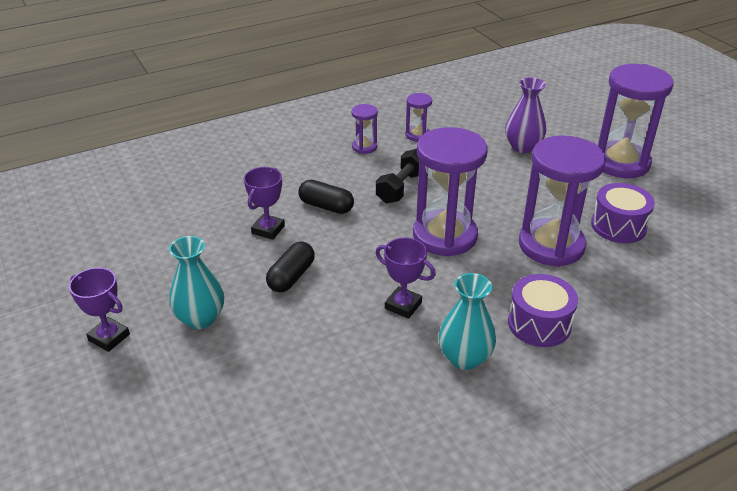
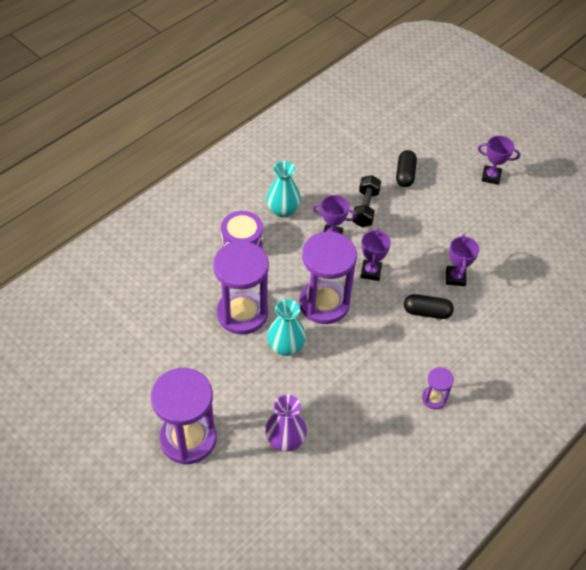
camera: 160 degrees right, 15 degrees up
turquoise vase [169,236,224,329] -> turquoise vase moved to [267,299,306,356]
black capsule [266,241,315,292] -> black capsule moved to [396,150,417,187]
black dumbbell [376,149,419,203] -> black dumbbell moved to [352,175,381,227]
purple hourglass [405,93,432,142] -> none
purple drum [591,183,655,243] -> none
none -> purple trophy [360,229,391,281]

